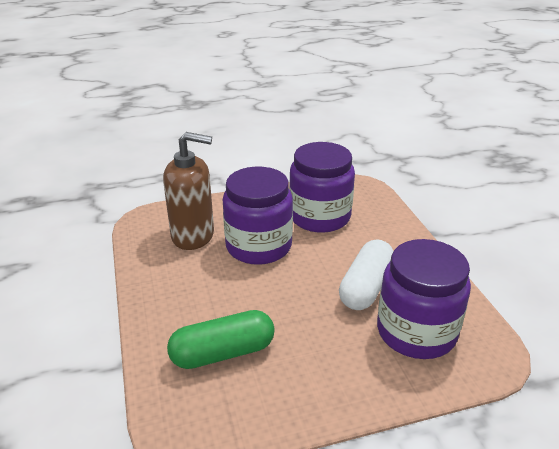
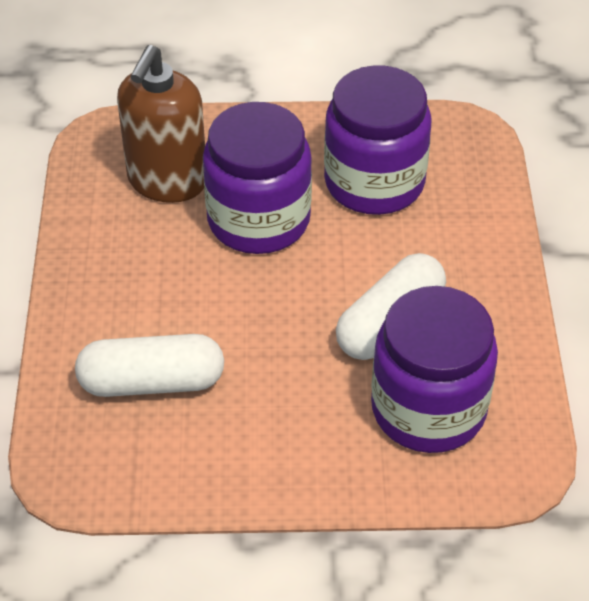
camera: 15 degrees right, 15 degrees up
brown soap dispenser [163,132,214,250] -> brown soap dispenser turned 90 degrees clockwise [117,45,205,203]
green capsule [167,310,275,369] -> white capsule [75,334,224,397]

